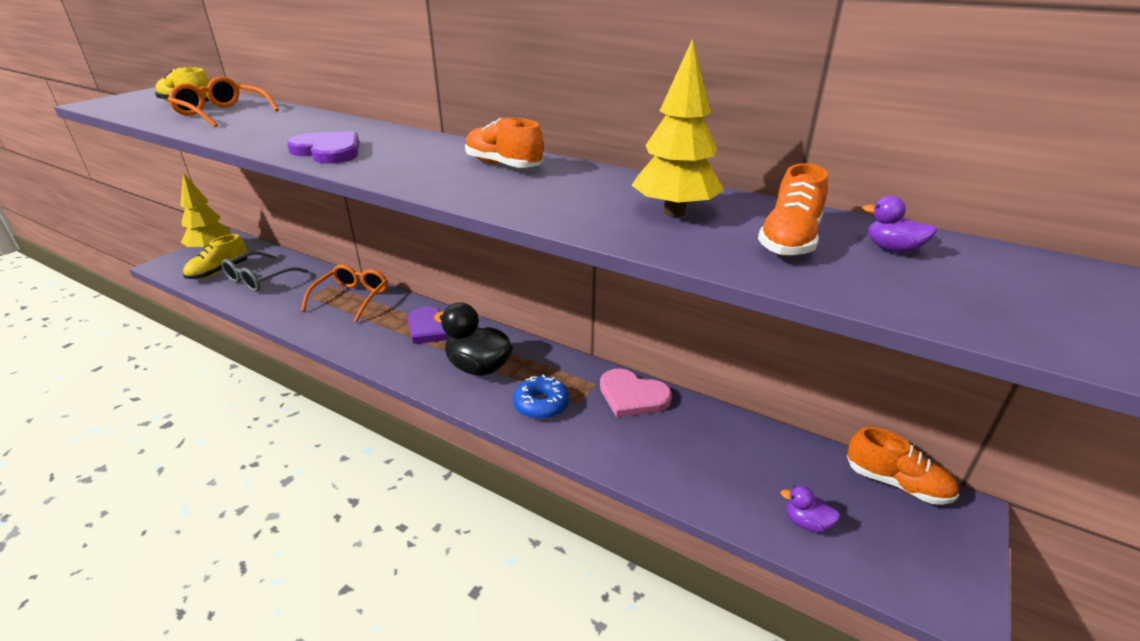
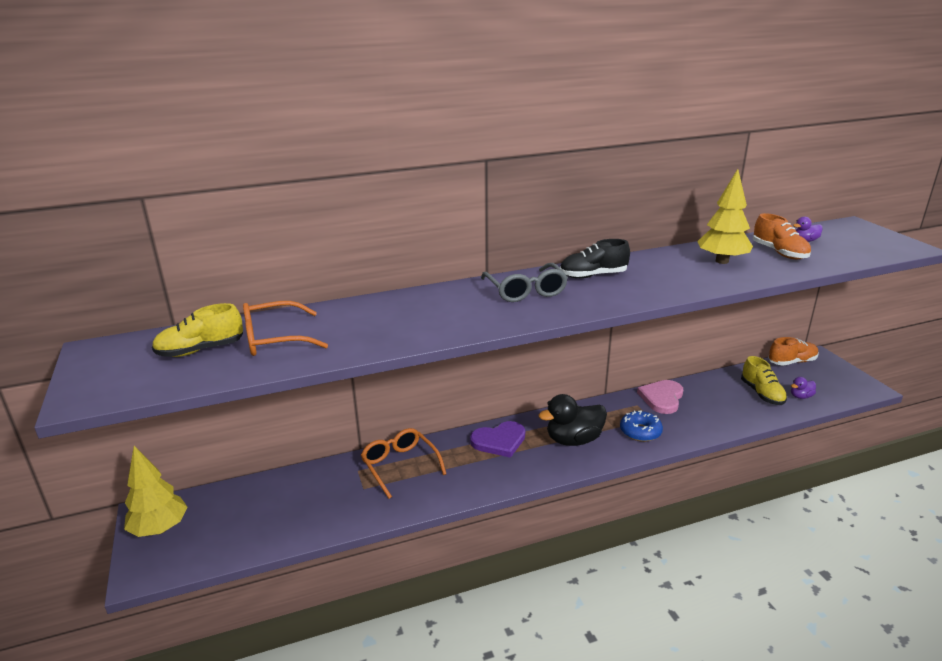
camera: 50 degrees left, 5 degrees down
yellow shoe [183,234,247,279] -> yellow shoe moved to [741,356,787,405]
grey glasses [221,251,308,292] -> grey glasses moved to [481,263,568,302]
purple heart [287,131,359,164] -> none
orange shoe [465,118,543,168] -> black shoe [560,239,630,278]
pink heart [600,368,672,418] -> pink heart turned 135 degrees clockwise [637,380,683,414]

